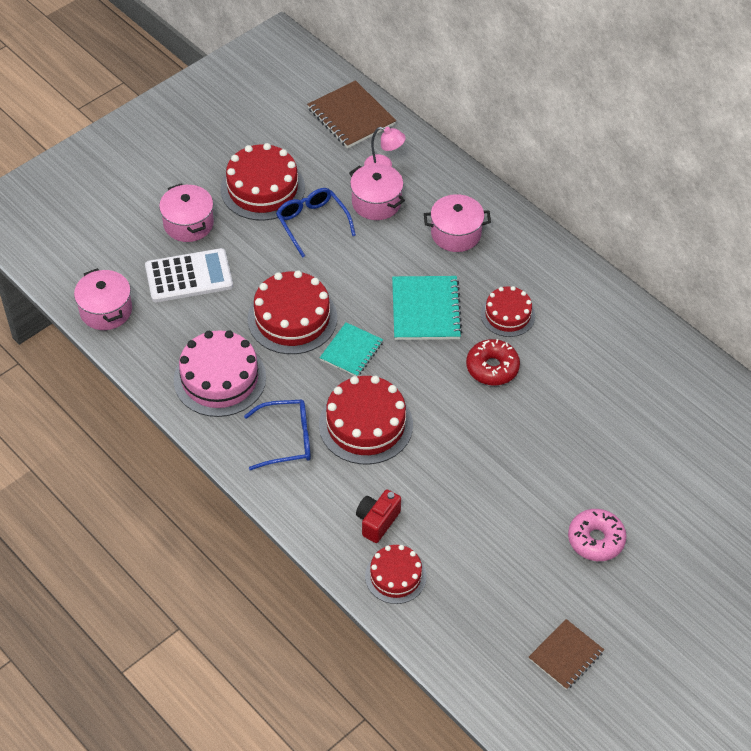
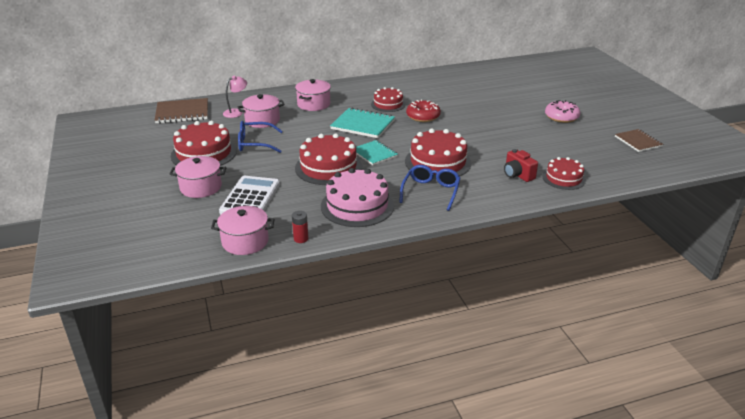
camera: 65 degrees left, 20 degrees down
none -> red battery [292,211,308,243]

